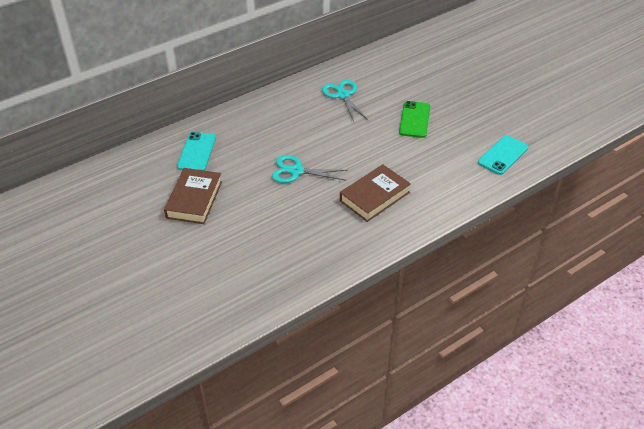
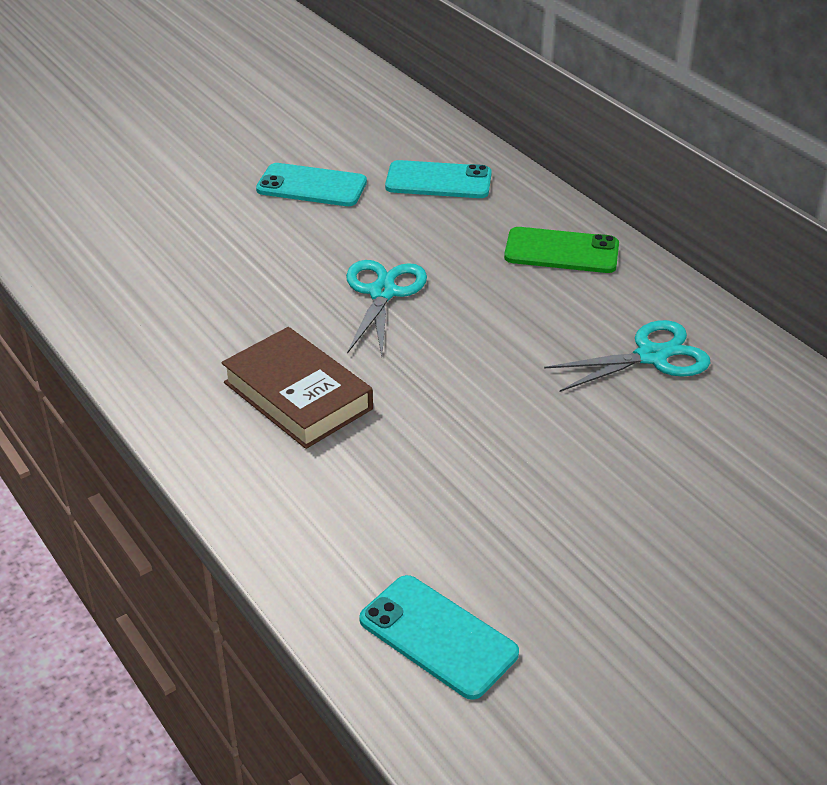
camera: 90 degrees right, 5 degrees down
brown book [164,168,222,224] -> turquoise phone [256,163,367,206]
green phone [399,101,430,138] -> green phone moved to [504,227,619,273]

